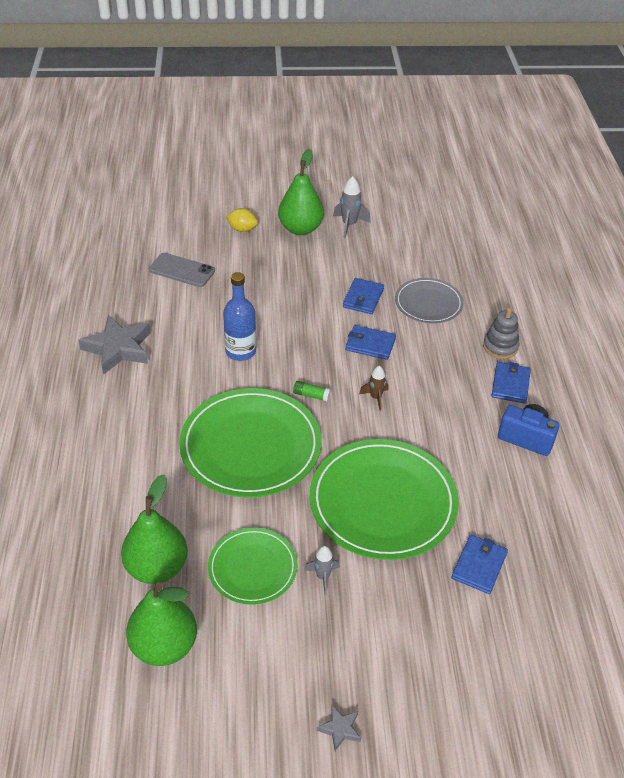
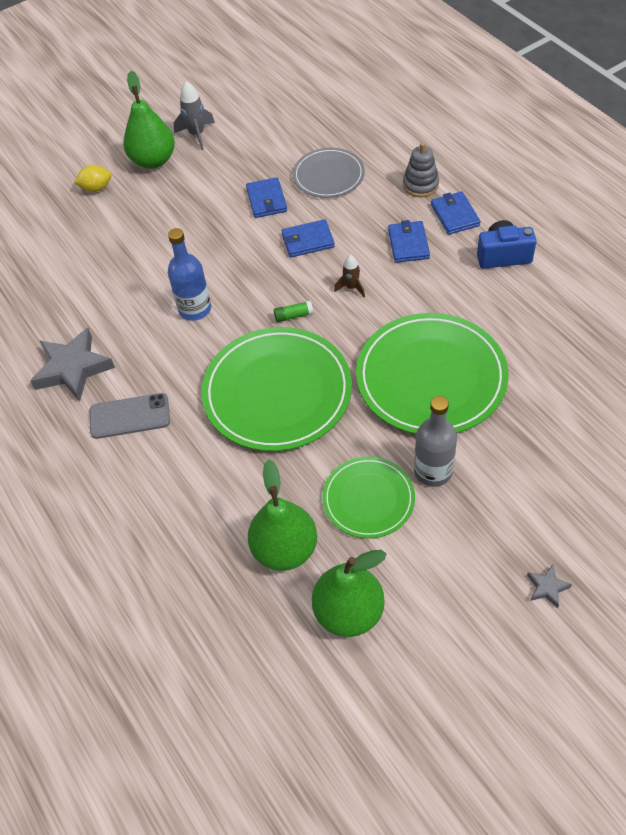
camera: 25 degrees left, 10 degrees up
grey phone [149,253,215,287] -> grey phone moved to [89,393,170,439]
grey rocket [304,546,340,595] -> grey bottle [414,396,457,487]
blue wallet [451,535,508,594] -> blue wallet moved to [388,220,430,263]

